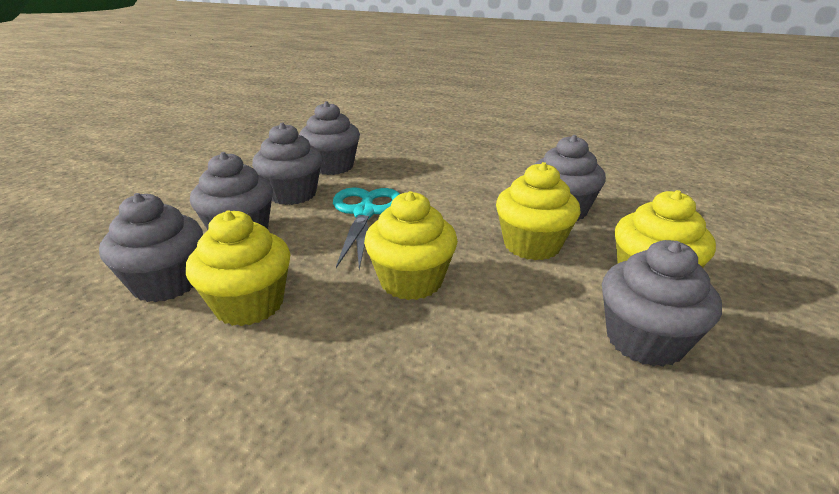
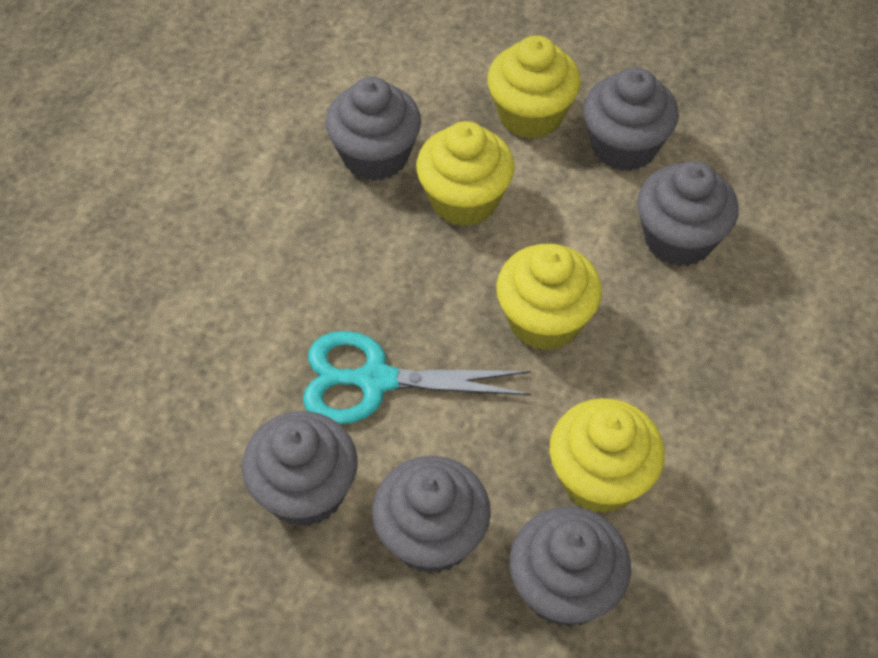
camera: 90 degrees left, 25 degrees up
grey cupcake [299,101,360,175] -> grey cupcake moved to [637,161,739,267]

